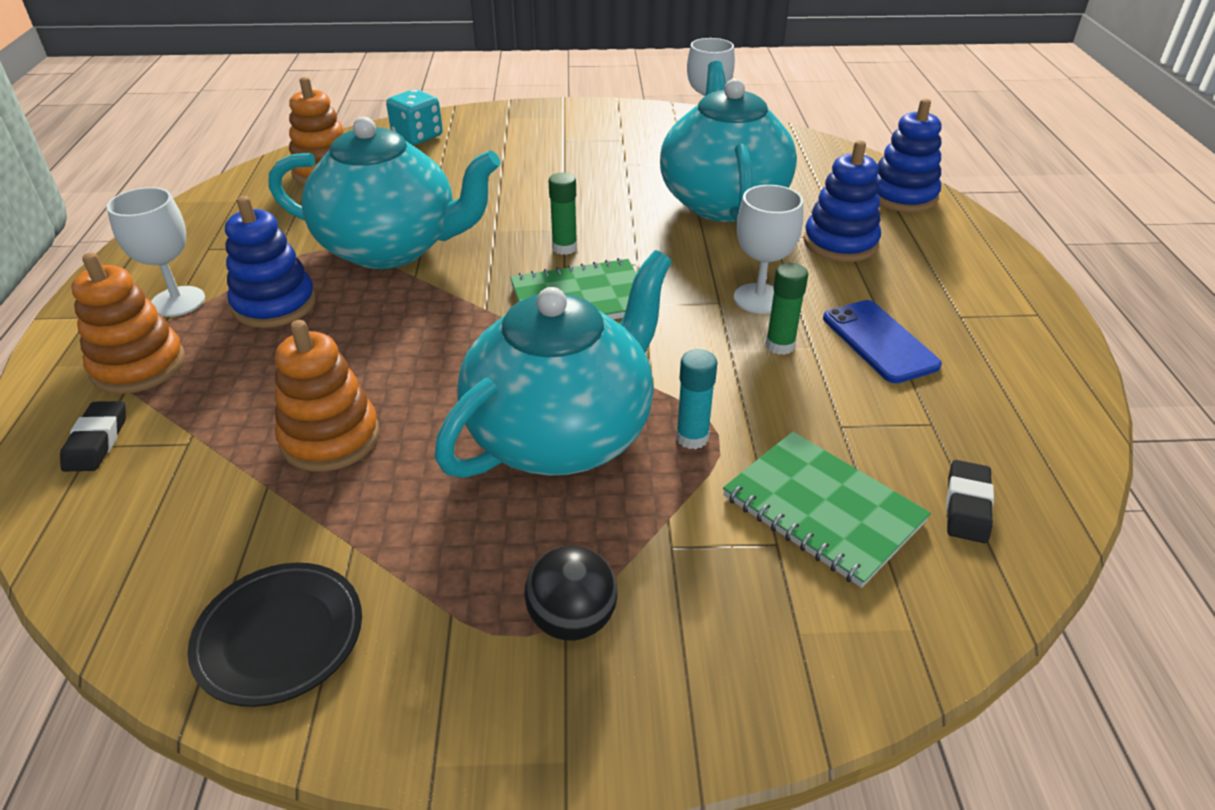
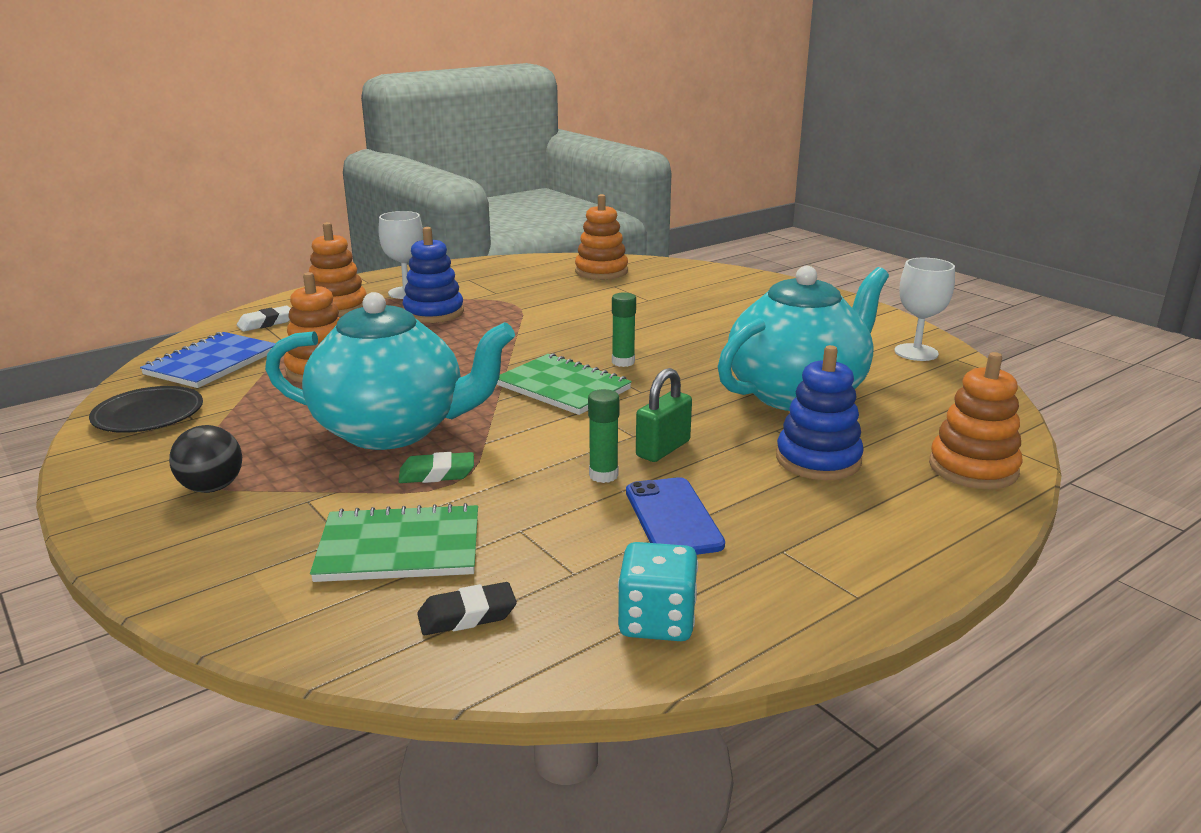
camera: 55 degrees right, 15 degrees down
black eraser [60,401,126,471] -> white eraser [237,306,291,331]
turquoise teapot [269,117,501,269] -> none
turquoise dice [386,89,443,145] -> turquoise dice moved to [618,542,698,641]
turquoise glue stick [676,349,717,449] -> green eraser [398,452,474,483]
green notebook [723,432,931,588] -> green notebook turned 75 degrees clockwise [310,503,478,582]
white goblet [734,185,803,314] -> green padlock [636,368,692,462]
blue phone [823,300,942,383] -> blue phone turned 45 degrees counterclockwise [626,477,725,555]
blue stacking toy [876,99,941,212] -> orange stacking toy [929,352,1022,489]
none -> blue notebook [140,332,276,388]

